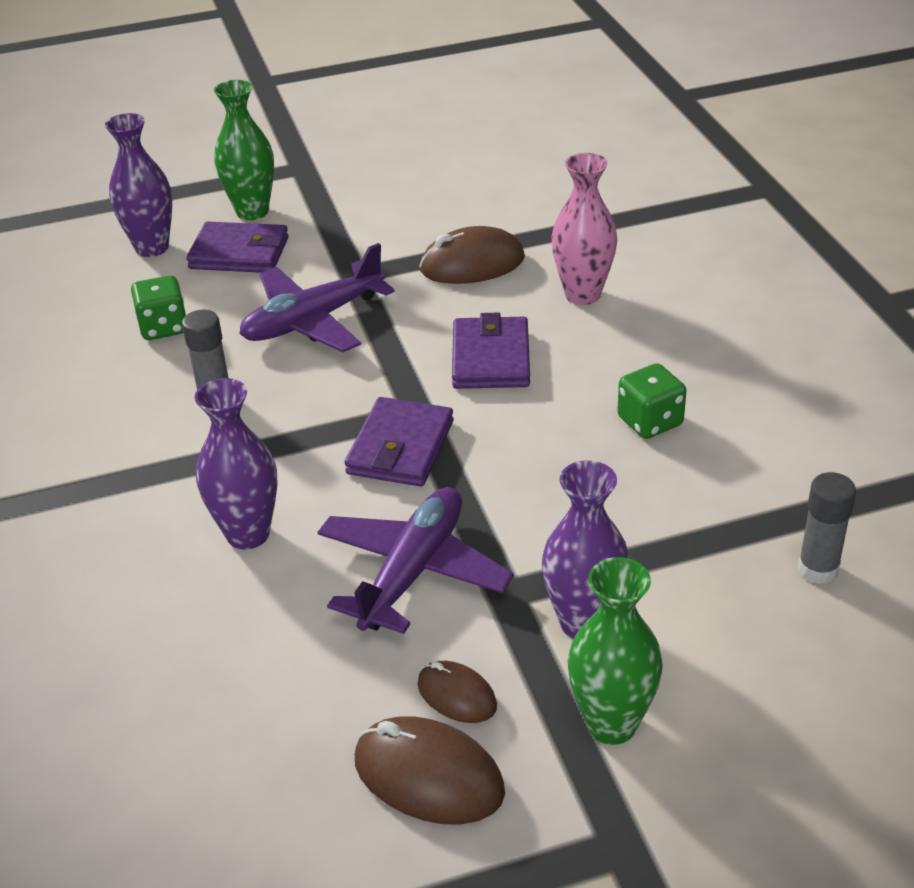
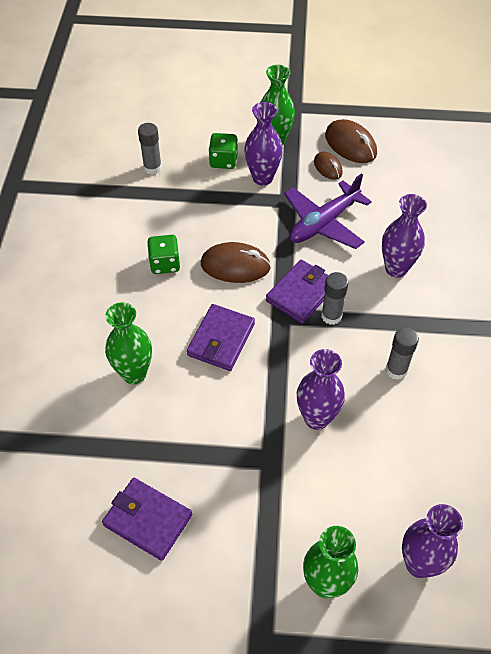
camera: 160 degrees left, 15 degrees up
green dice [131,275,186,340] -> green dice moved to [209,133,238,169]
purple wallet [186,221,289,273] -> purple wallet moved to [102,478,192,561]
purple plane [239,243,395,352] -> purple vase [297,349,345,430]
brown mouse [419,226,525,284] -> brown mouse moved to [201,242,271,283]
pink vase [551,153,618,305] -> green vase [105,302,152,384]
none -> grey glue stick [321,272,349,325]

